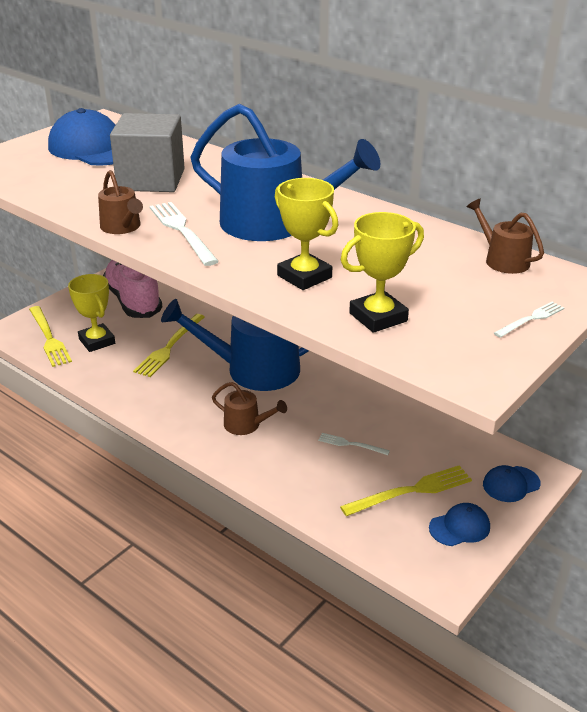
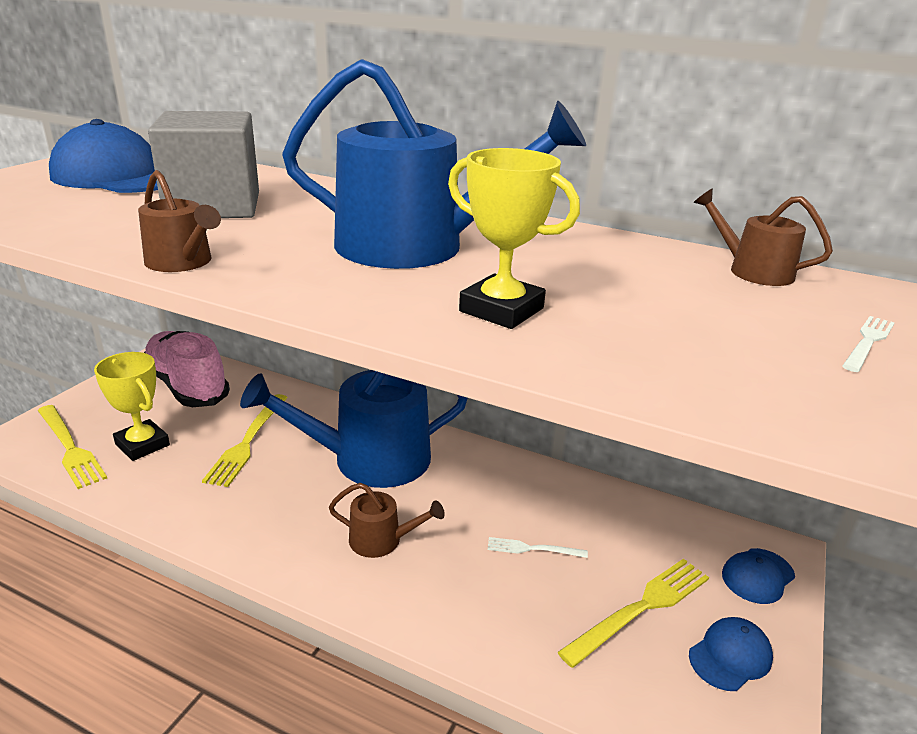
camera: 15 degrees left, 5 degrees down
white fork [149,202,219,266] -> none
yellow trophy [341,212,424,333] -> none

